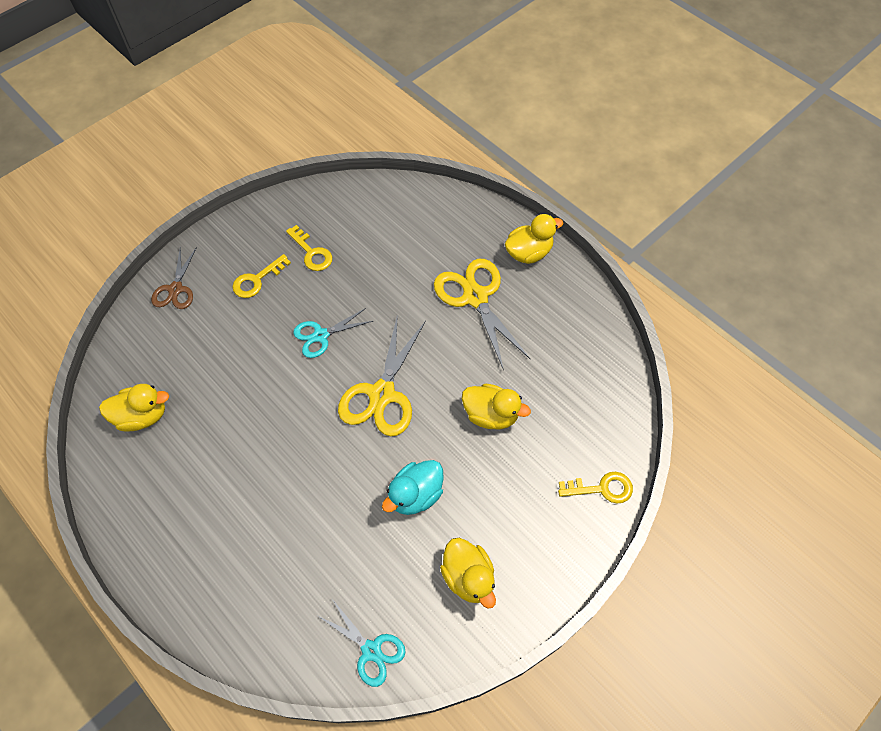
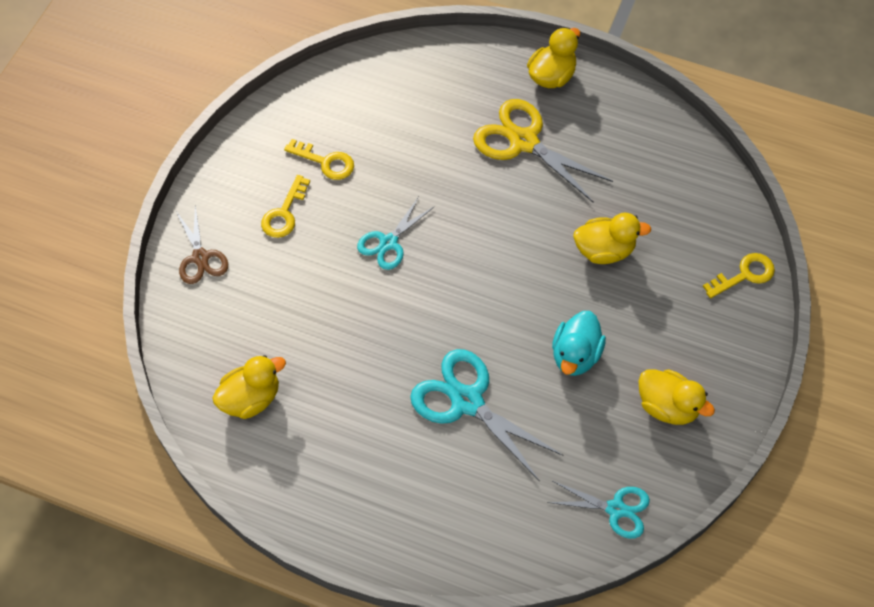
camera: 25 degrees left, 0 degrees up
yellow scissors [338,314,426,436] -> none
none -> turquoise scissors [410,349,563,482]

